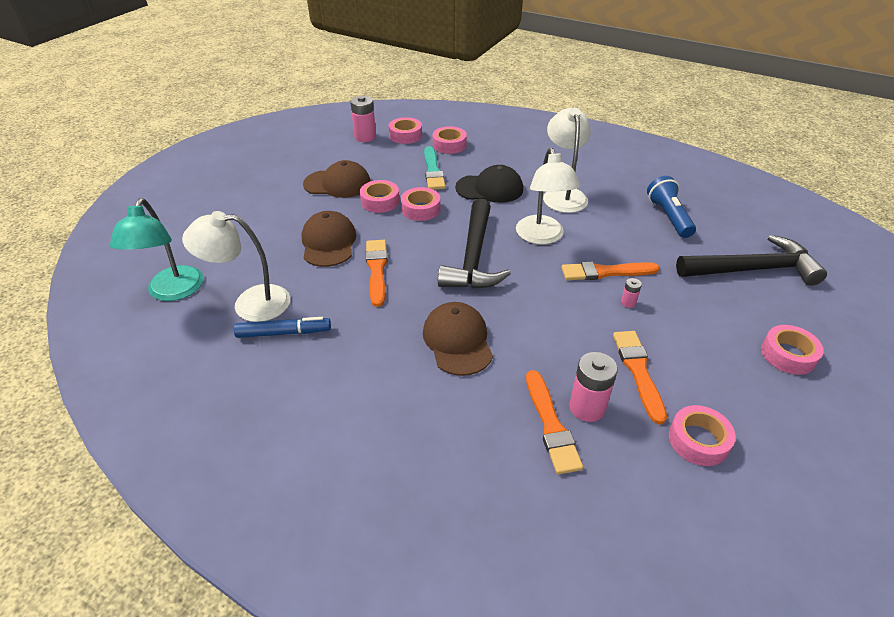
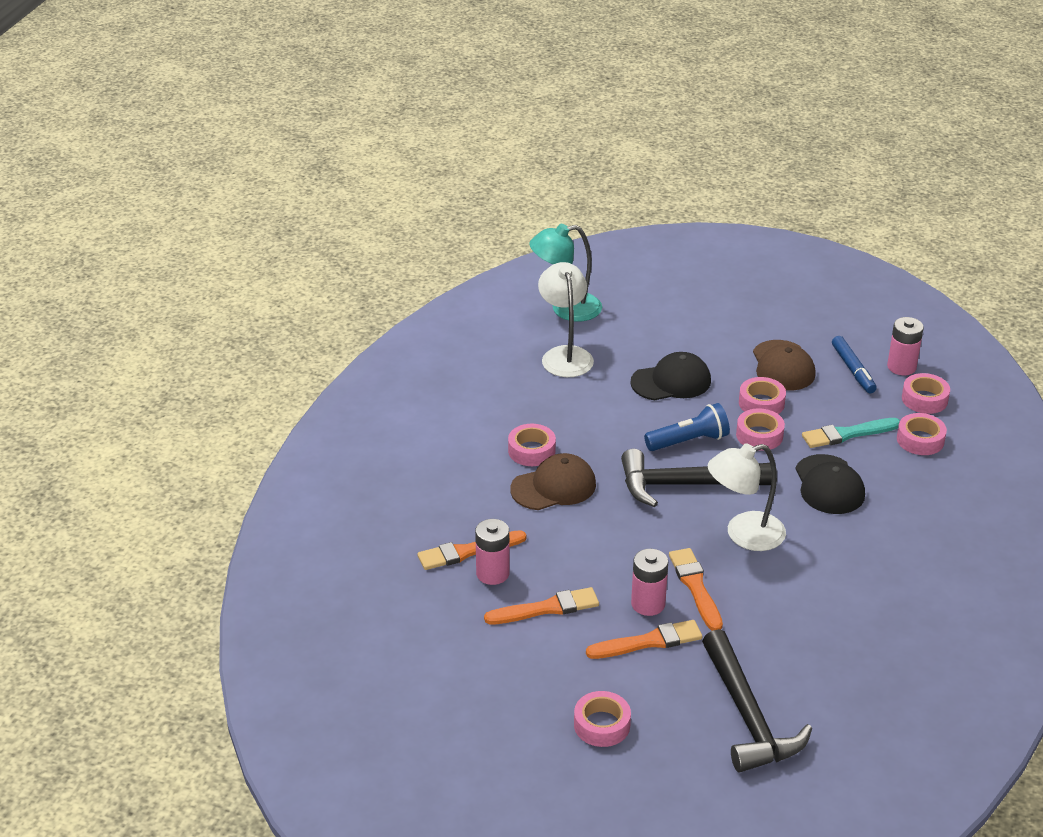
camera: 80 degrees right, 5 degrees down
blue marker [234,317,331,338] -> blue marker moved to [832,336,877,393]
brown cap [301,211,356,267] -> black cap [630,352,711,400]
orange brush [366,240,387,307] -> orange brush moved to [586,620,703,659]
white lamp [543,108,591,213] -> none
pink battery [621,278,642,308] -> pink battery [631,549,668,616], size x2.03
blue flashlight [647,176,696,238] -> blue flashlight moved to [644,403,730,451]
pink tape [669,405,736,466] -> pink tape moved to [508,424,556,466]

